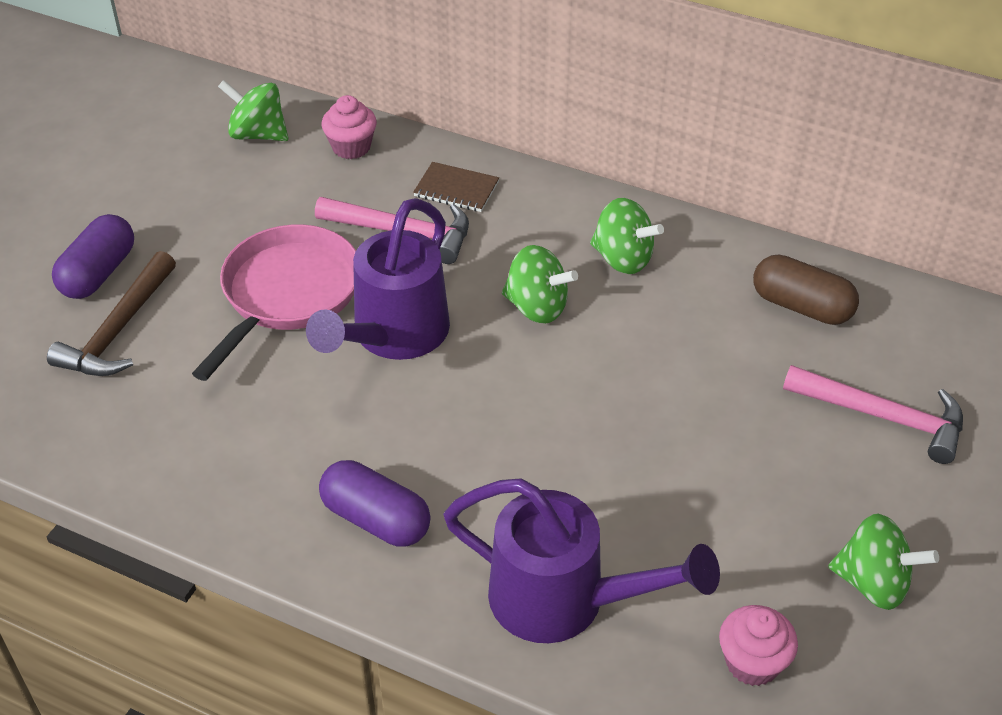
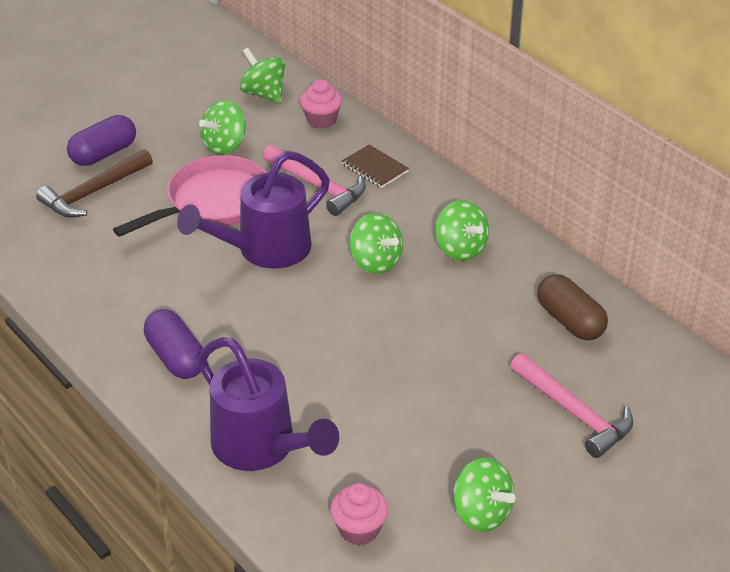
camera: 25 degrees right, 5 degrees down
none -> green spinning top [199,100,246,155]

